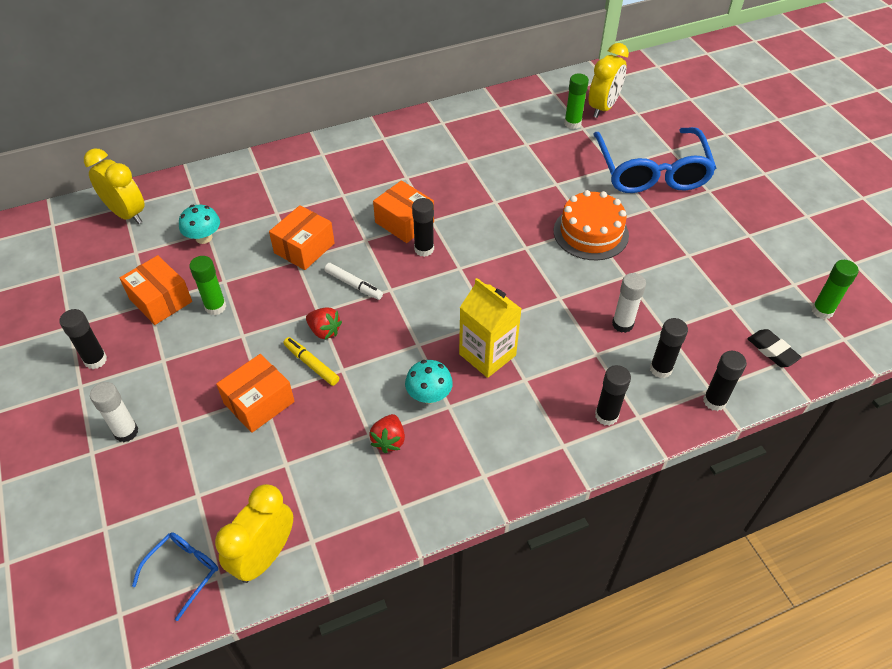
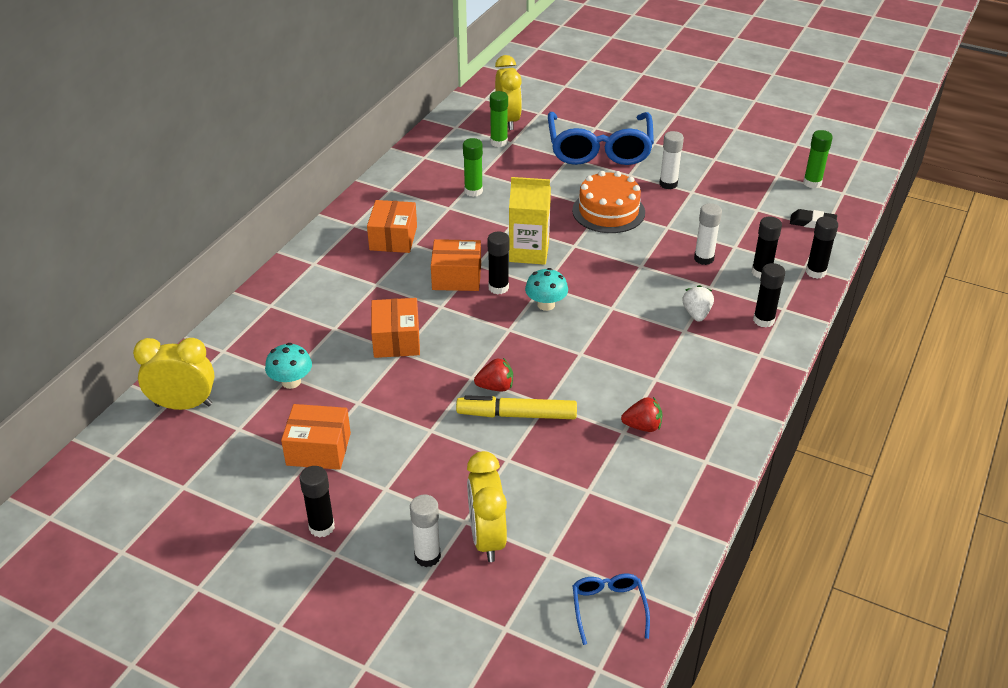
camera: 40 degrees left, 10 degrees down
green glue stick [189,256,226,315] -> green glue stick moved to [463,138,483,197]
yellow clock [215,484,293,583] -> yellow clock moved to [467,451,507,562]
orange box [216,354,295,433] -> orange box moved to [367,200,417,253]
yellow marker [284,337,339,386] -> yellow marker [456,395,577,419], size x1.55
white marker [324,263,383,300] -> none
red strawberry [369,414,405,453] -> red strawberry turned 60 degrees counterclockwise [621,397,662,432]
turquoise mushroom [405,360,453,404] -> turquoise mushroom moved to [525,268,568,311]
yellow carton [459,278,522,378] -> yellow carton moved to [509,177,551,265]
blue glasses [593,127,716,193] -> blue glasses turned 45 degrees clockwise [548,112,654,165]
none -> white glue stick [659,131,684,189]
none -> white strawberry [682,285,714,322]

